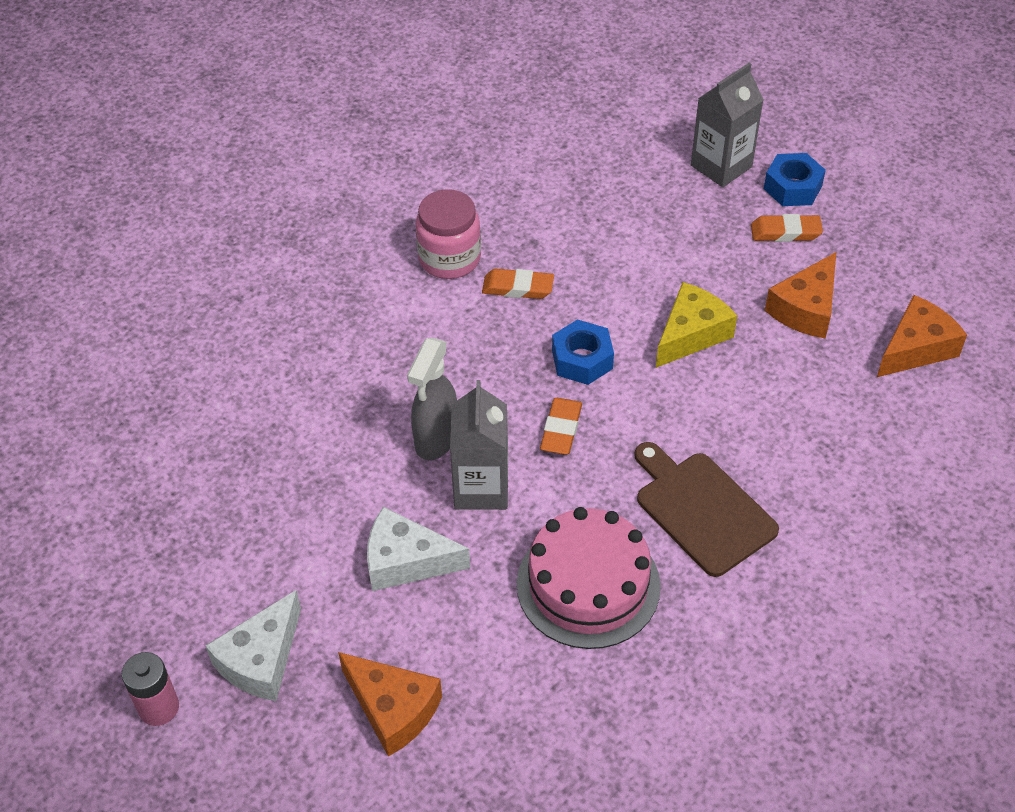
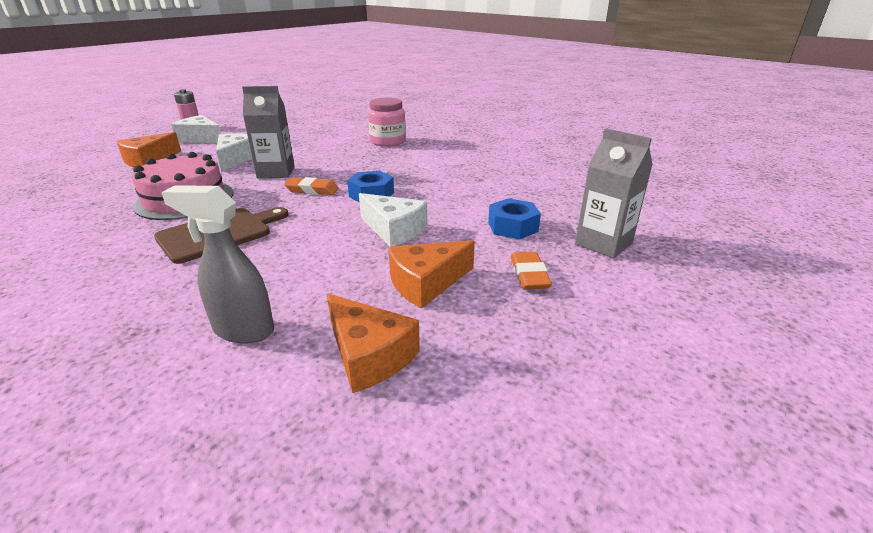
camera: 85 degrees right, 20 degrees down
grey spray bottle [407,338,457,460] -> grey spray bottle moved to [161,185,274,344]
pink jar [416,189,481,279] -> pink jar moved to [368,97,406,147]
orange eraser [482,269,554,299] -> none
yellow cheese [656,282,737,368] -> white cheese [359,193,427,247]
blue nut [764,153,826,206] -> blue nut moved to [488,198,541,239]
orange cheese [765,252,836,339] -> orange cheese turned 60 degrees counterclockwise [388,240,475,308]

